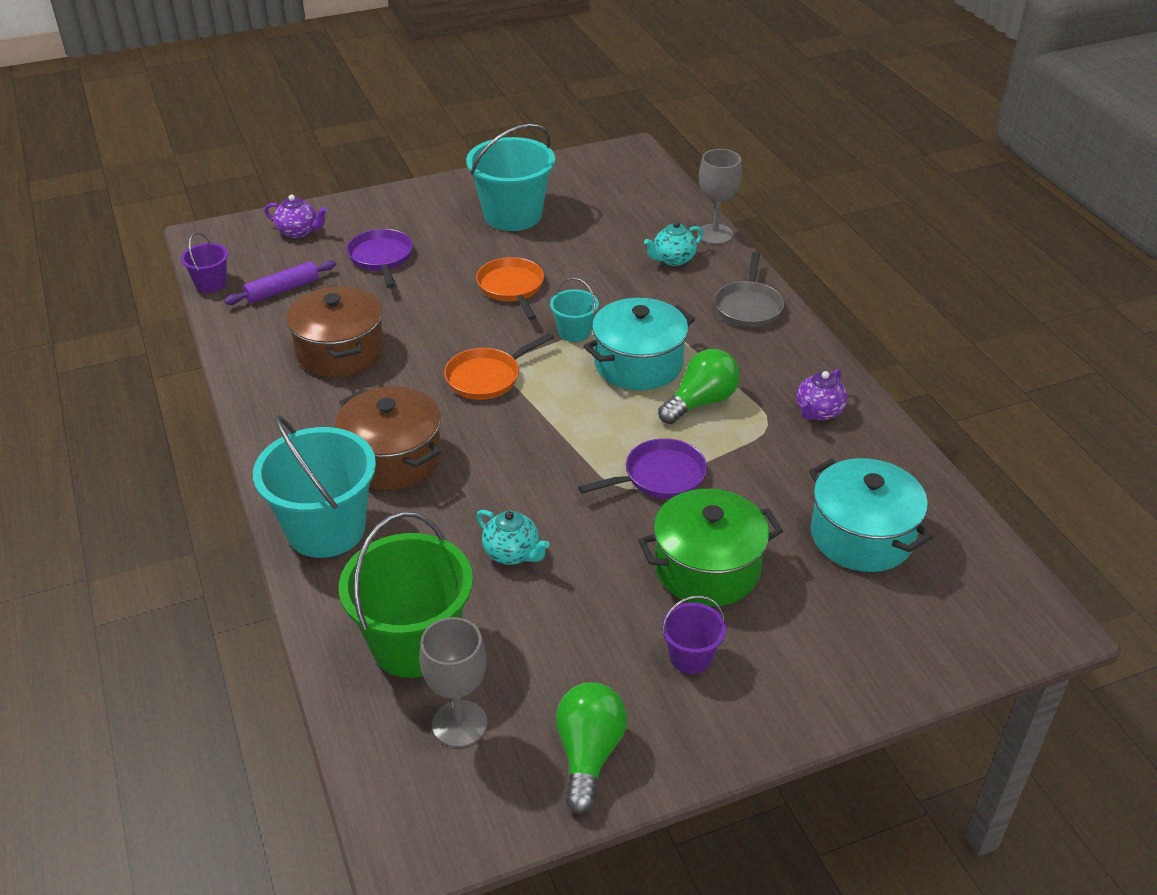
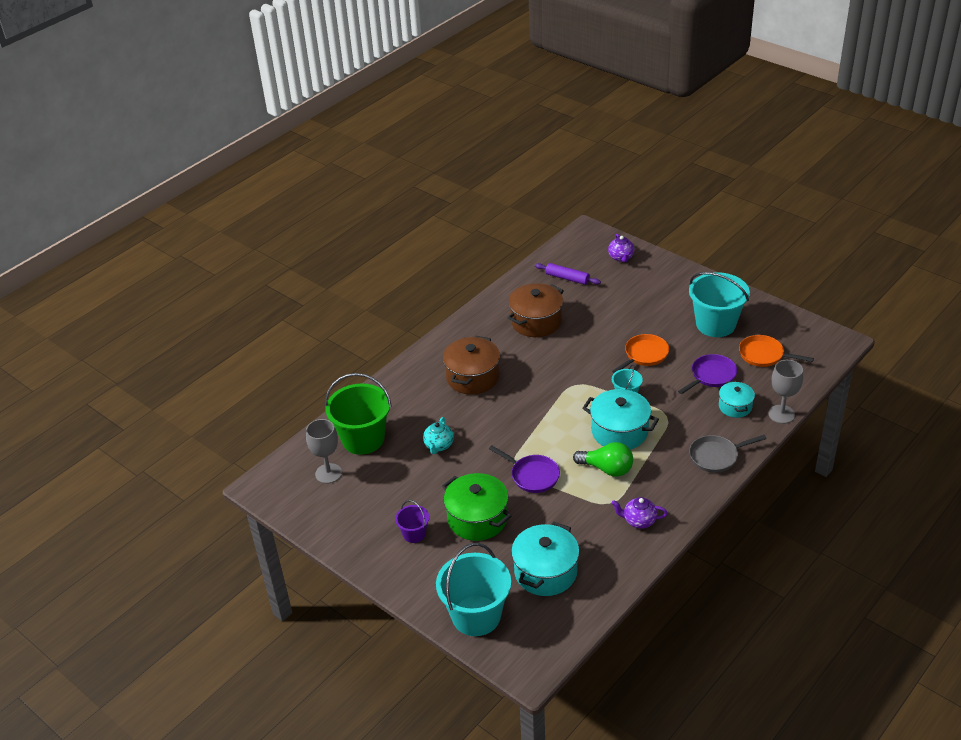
camera: 65 degrees right, 0 degrees up
purple bucket [181,232,228,293] -> none
turquoise bucket [253,415,376,558] -> turquoise bucket moved to [436,543,511,636]
purple pan [347,229,413,288] -> purple pan moved to [678,354,737,394]
orange pan [444,332,554,400] -> orange pan moved to [739,335,814,367]
green light bulb [556,682,627,814] -> none
turquoise teapot [644,221,704,266] -> turquoise pot [719,381,755,418]

